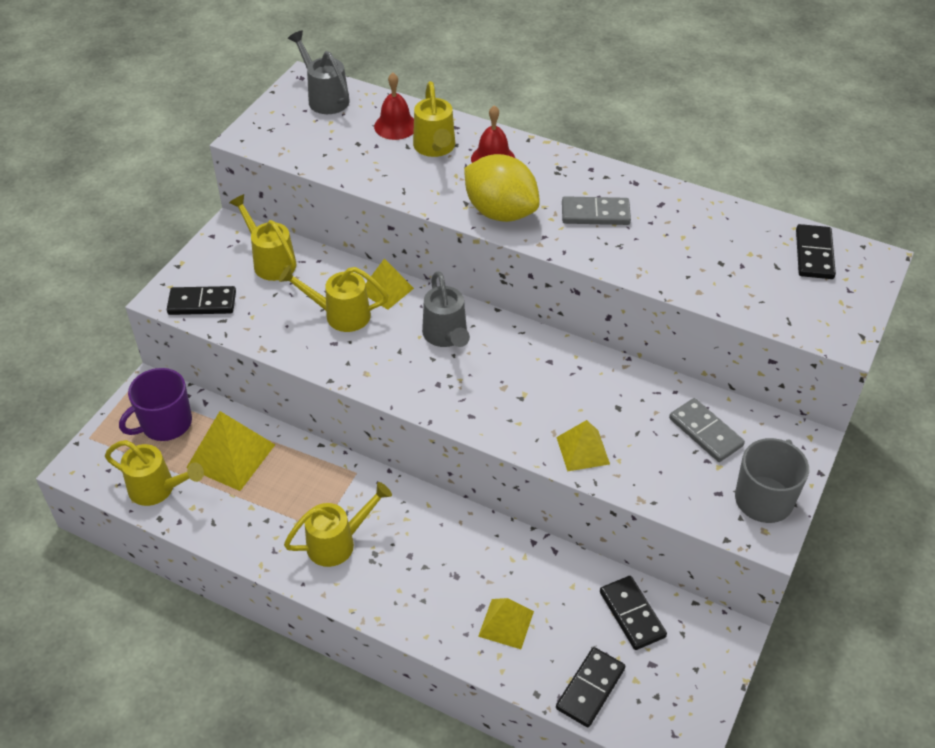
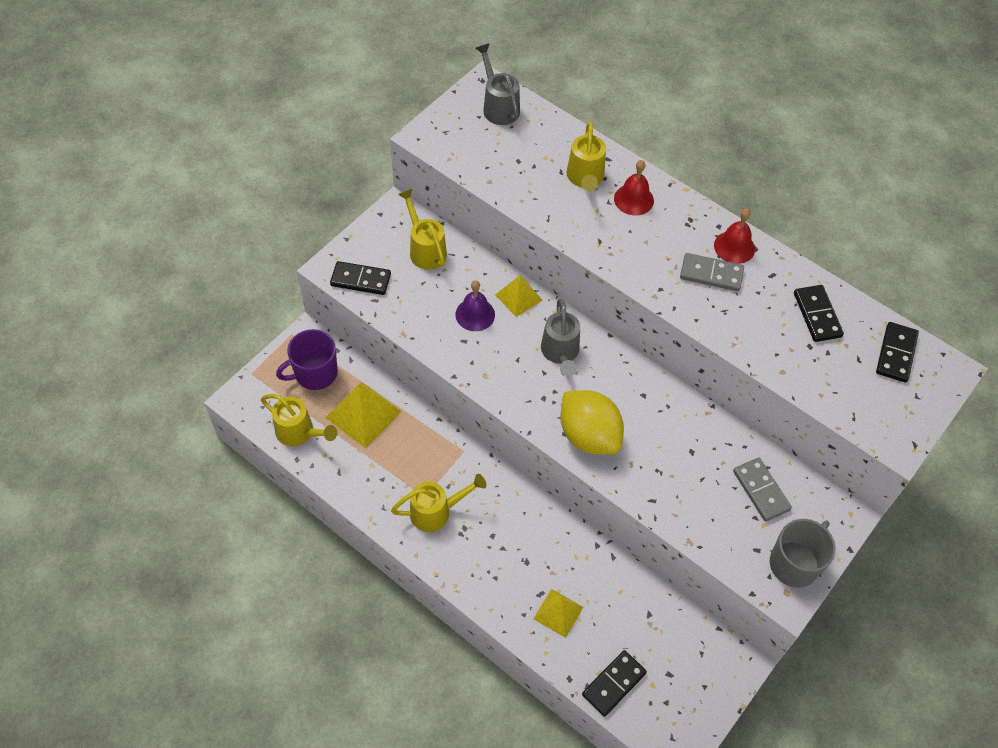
camera: 10 degrees right, 10 degrees up
yellow watering can [279,266,389,332] -> purple bell [455,280,495,331]
red bell [374,73,414,140] -> red bell moved to [714,209,755,264]
yellow lemon [464,154,540,222] -> yellow lemon moved to [560,390,624,455]
yellow pyramid [556,420,610,472] -> none
black domino [600,576,667,650] -> black domino moved to [794,285,844,342]

